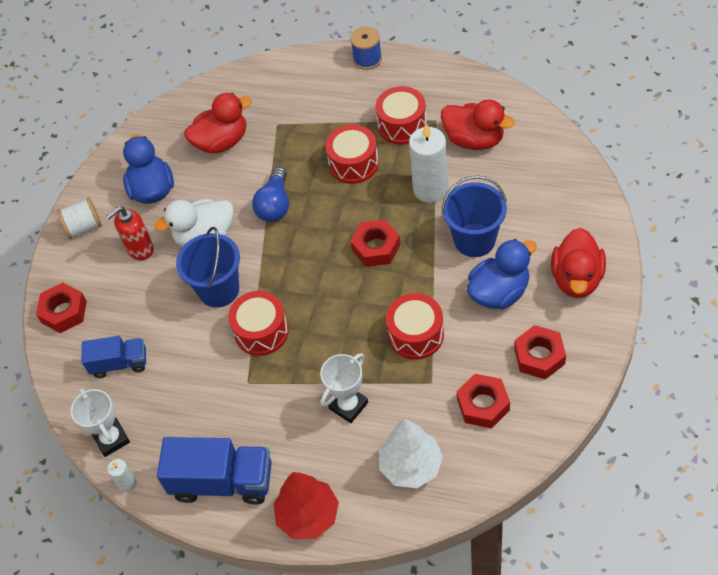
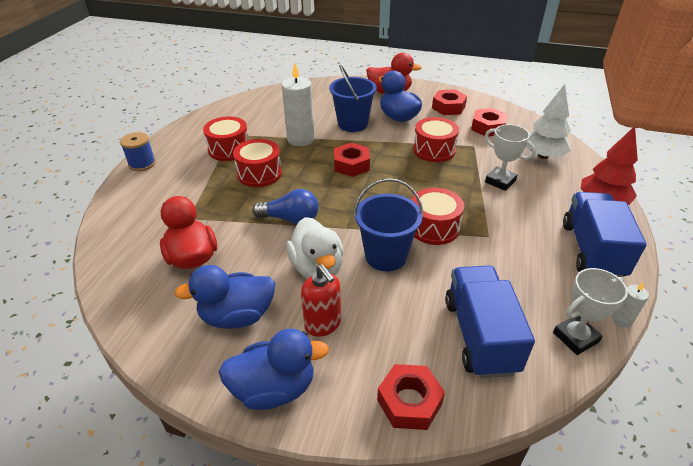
camera: 95 degrees left, 15 degrees down
white spool [57,197,102,239] -> blue duck [219,329,329,410]
blue truck [82,336,146,378] -> blue truck [445,265,535,378], size x1.63
red duck [441,99,515,150] -> none

